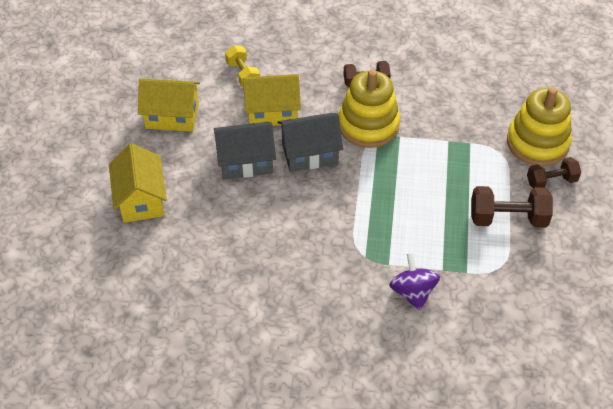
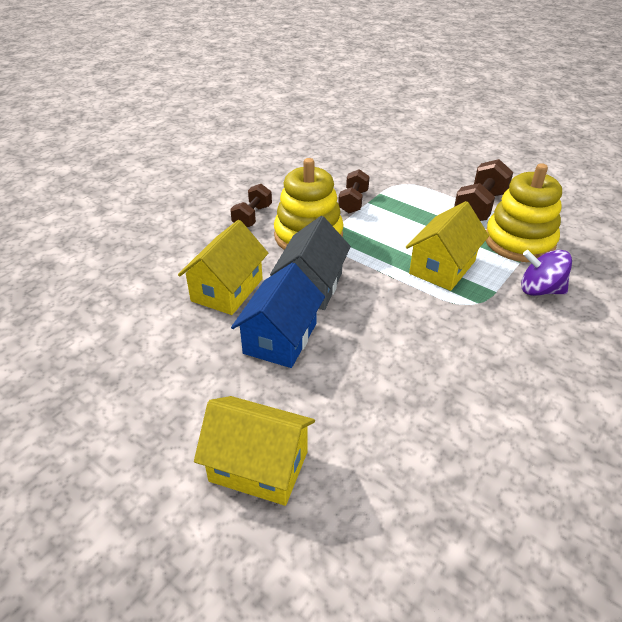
camera: 60 degrees left, 10 degrees down
yellow house [138,78,200,132] -> yellow house moved to [406,201,489,291]
grey house [214,122,276,179] -> blue house [231,263,325,368]
yellow dumbbell [225,45,260,87] -> none
yellow stacking toy [507,87,572,166] -> yellow stacking toy moved to [486,163,562,262]
brown dumbbell [527,157,581,188] -> brown dumbbell moved to [338,169,370,213]

